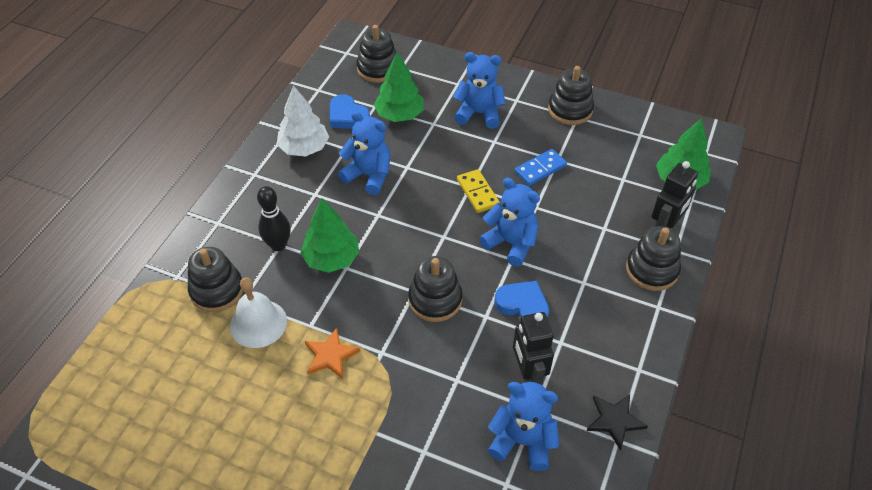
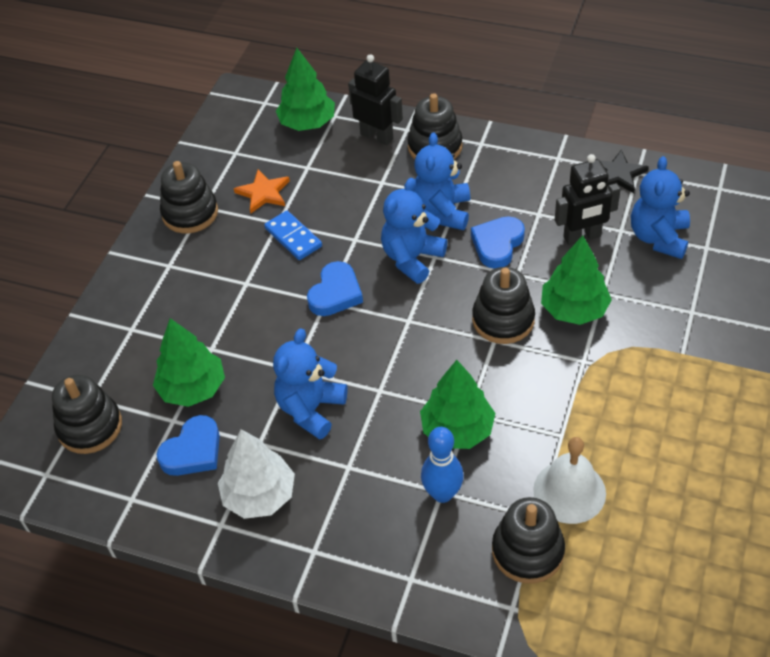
camera: 90 degrees left, 0 degrees up
black bowling pin [257,186,291,251] -> blue bowling pin [421,427,464,503]
orange star [305,328,361,379] -> orange star moved to [234,169,290,213]
blue teddy bear [453,52,506,129] -> blue teddy bear moved to [413,132,470,230]
yellow domino [457,169,500,213] -> blue heart [307,261,363,316]
none -> green tree [541,235,612,325]

